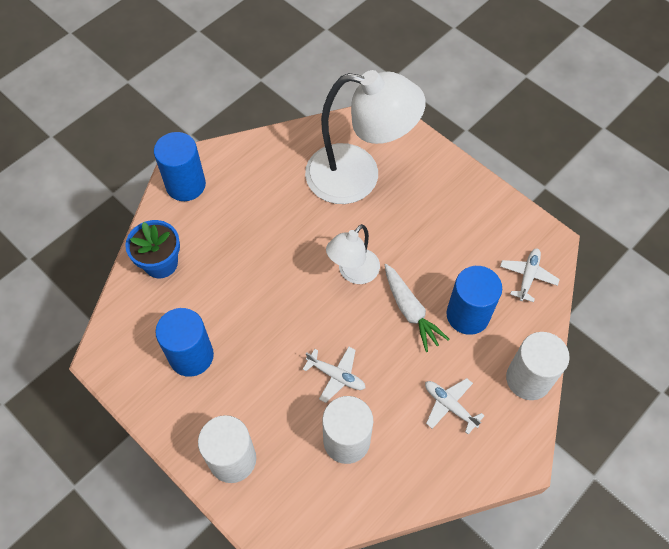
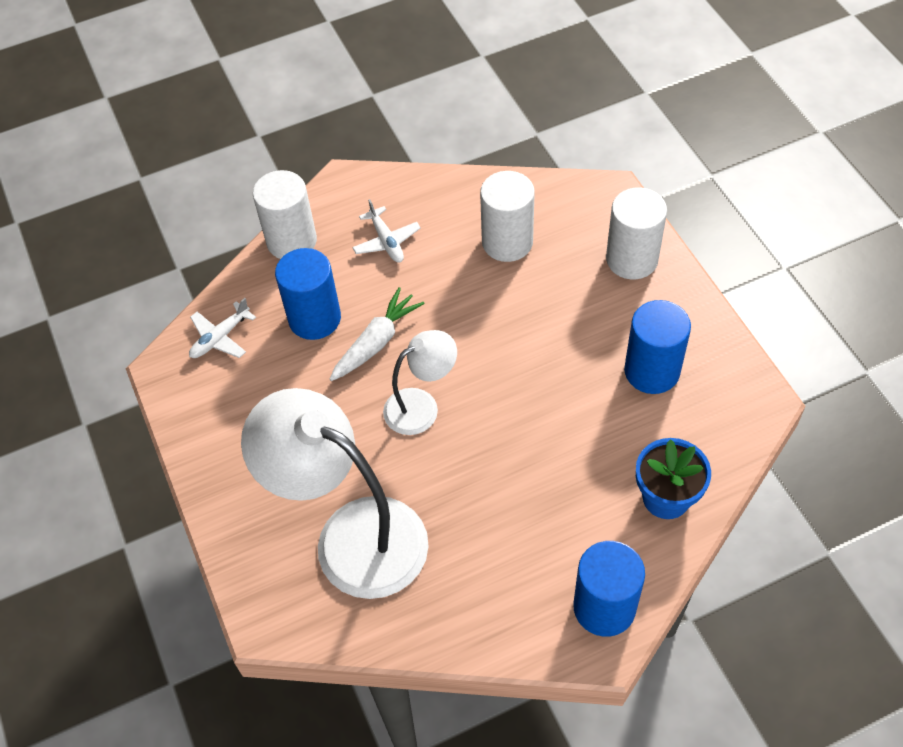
camera: 155 degrees left, 5 degrees down
white plane [303,347,365,403] -> none
white carrot [385,264,449,352] -> white carrot turned 45 degrees clockwise [329,287,425,381]

